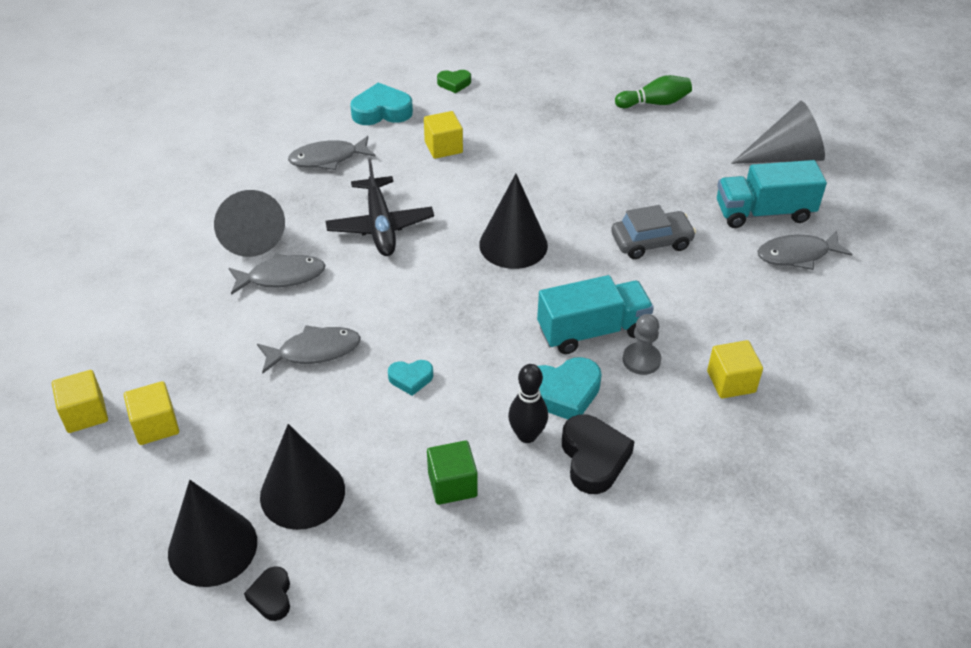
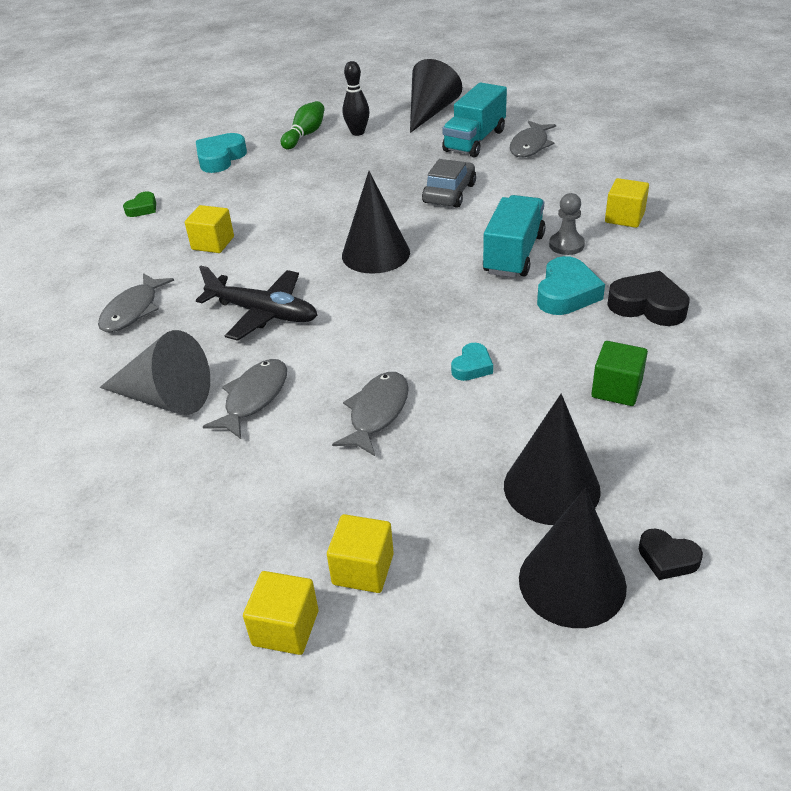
camera: 50 degrees left, 5 degrees down
turquoise heart [350,82,413,125] -> turquoise heart moved to [196,133,247,173]
black bowling pin [508,364,548,443] -> black bowling pin moved to [343,61,370,136]
grey cone [731,101,825,164] -> black cone [410,59,462,133]

